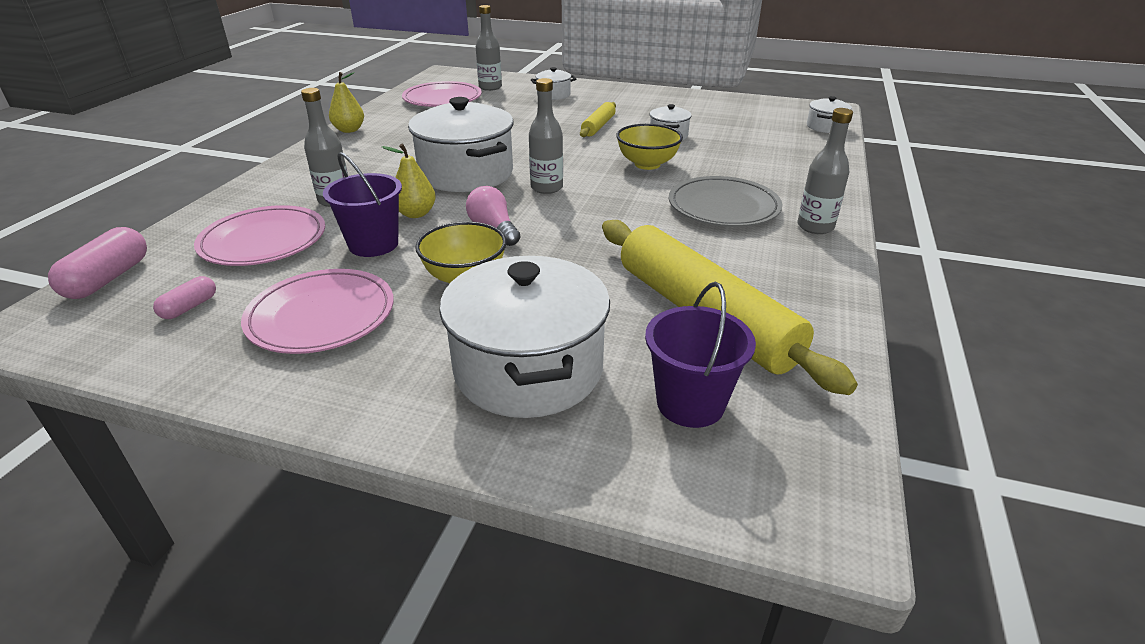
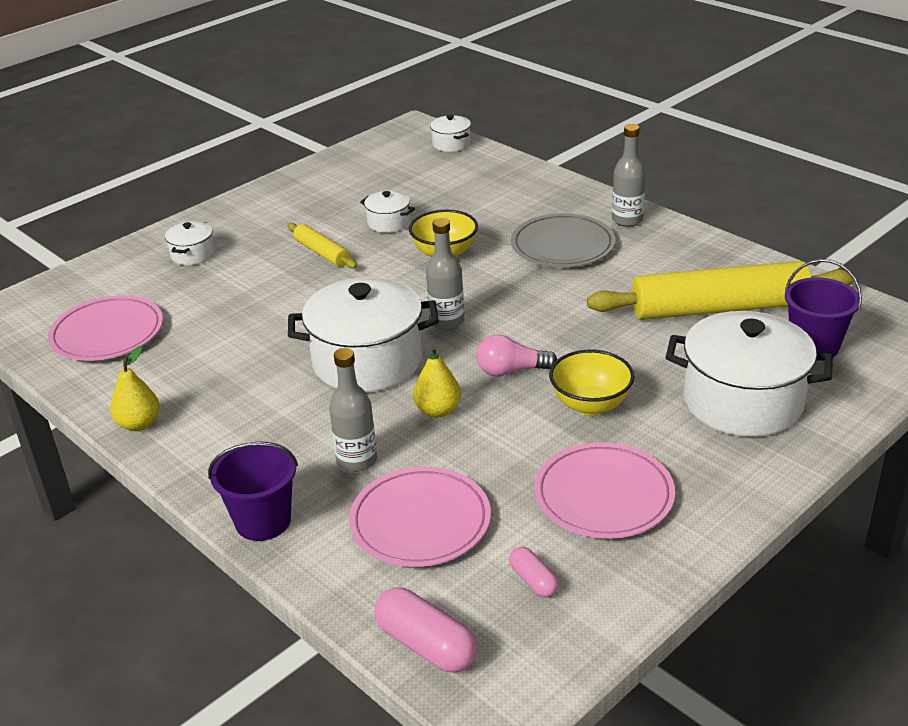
camera: 60 degrees left, 0 degrees up
purple bucket [323,152,402,257] -> purple bucket moved to [208,442,298,541]
grey bottle [476,5,502,91] -> none

